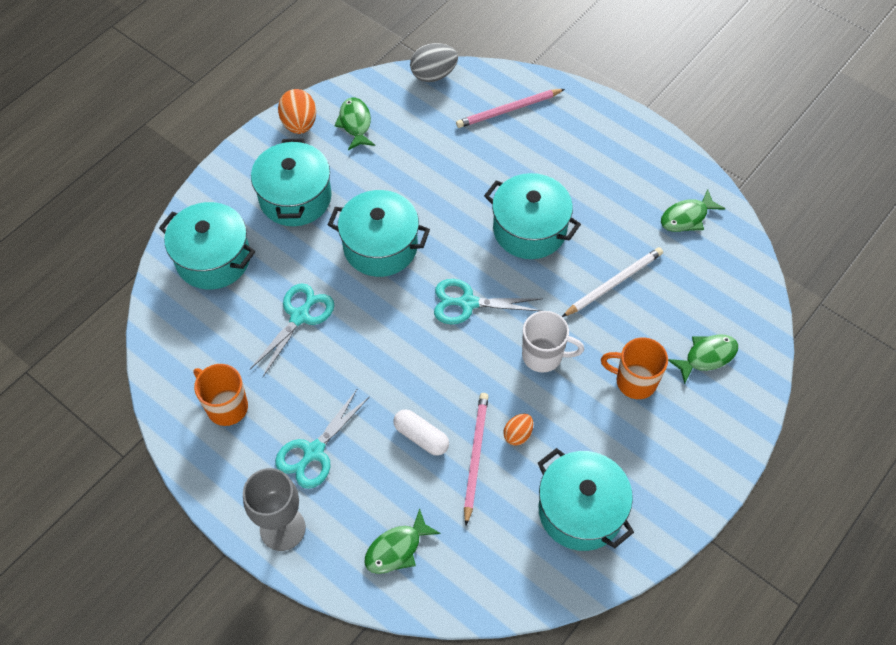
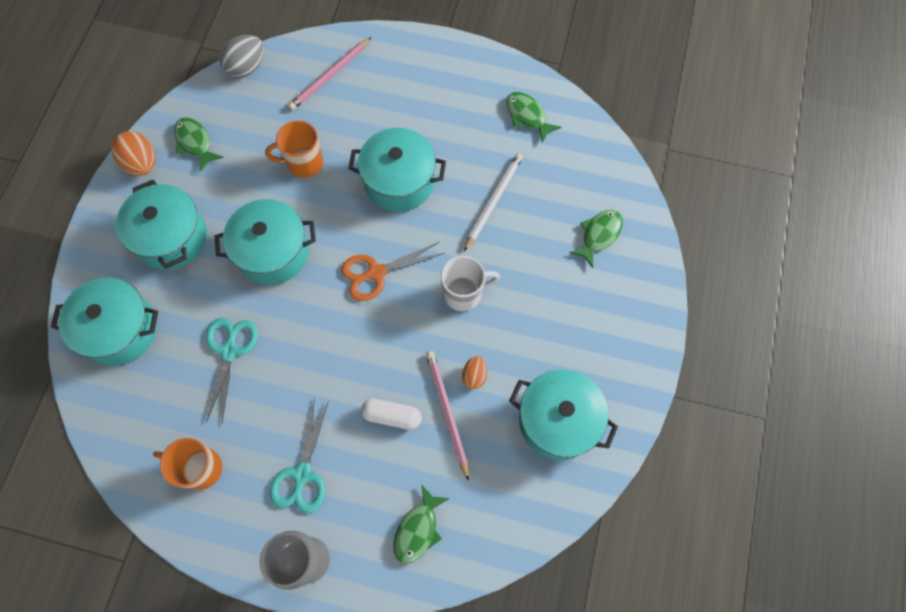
camera: 25 degrees left, 10 degrees up
turquoise scissors [434,279,541,324] -> orange scissors [341,241,445,301]
orange mug [601,337,668,399] -> orange mug moved to [265,120,323,178]
green fish [661,189,725,232] -> green fish turned 105 degrees clockwise [506,92,562,143]

